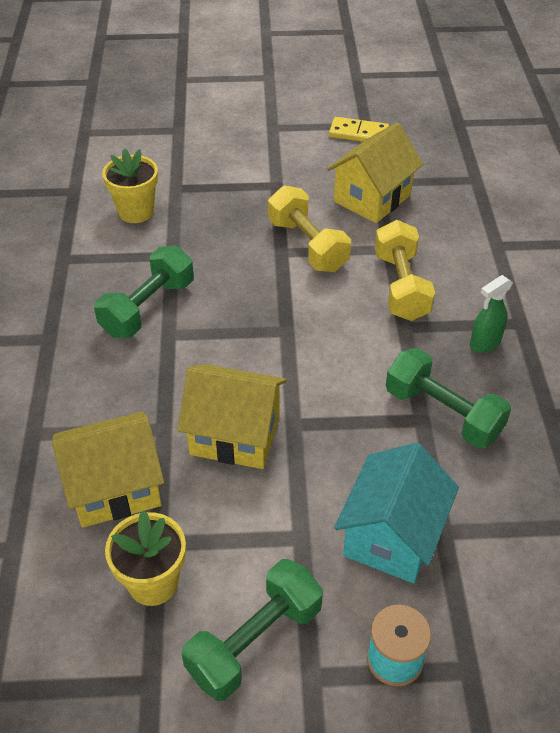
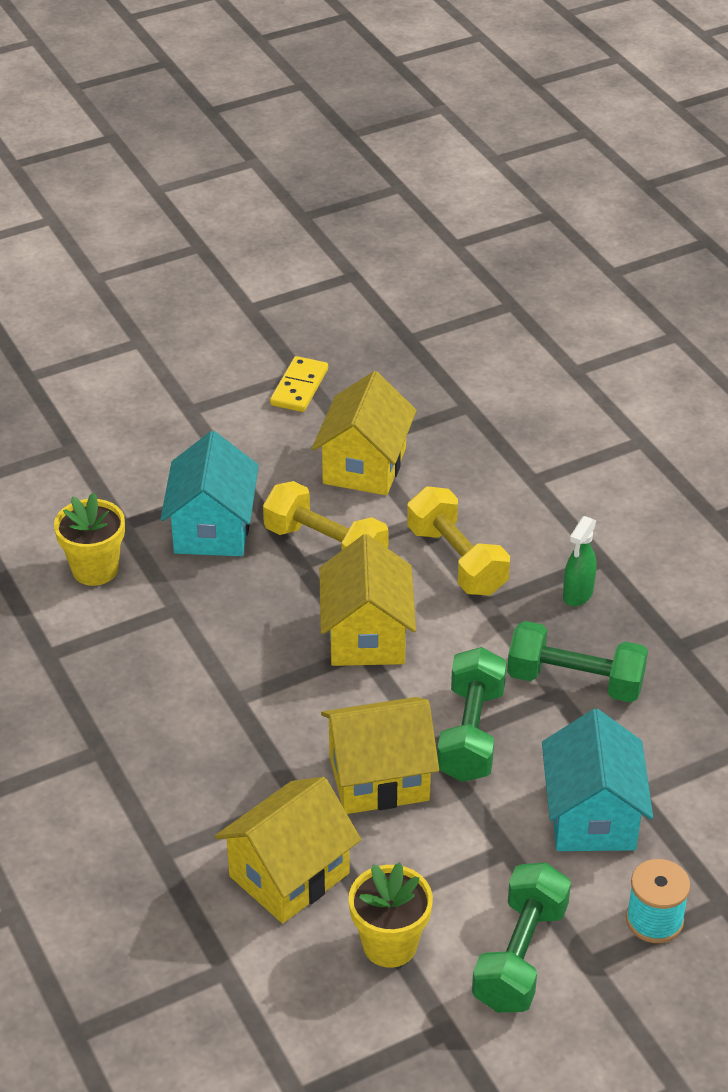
camera: 25 degrees left, 5 degrees down
green dumbbell [94,245,194,338] -> green dumbbell moved to [437,647,507,782]
yellow domino [329,117,389,142] -> yellow domino turned 60 degrees counterclockwise [270,356,328,412]
none -> turquoise house [161,431,259,556]
none -> yellow house [319,534,416,666]

